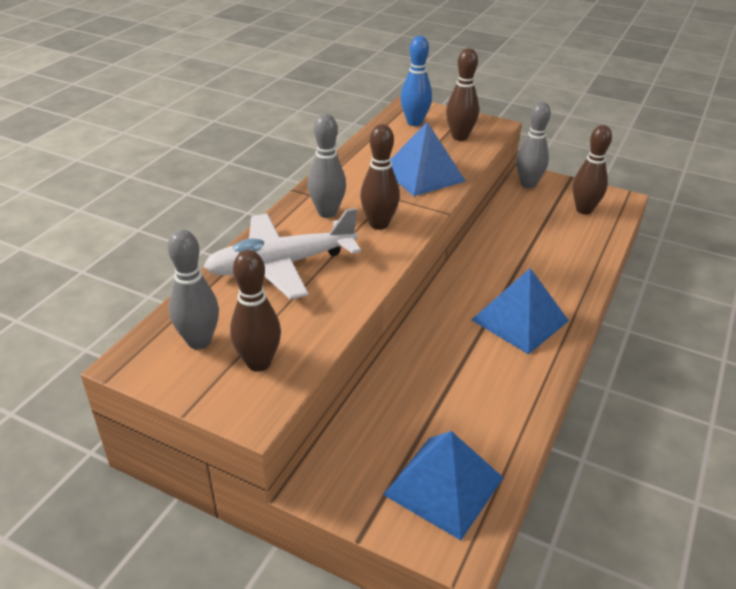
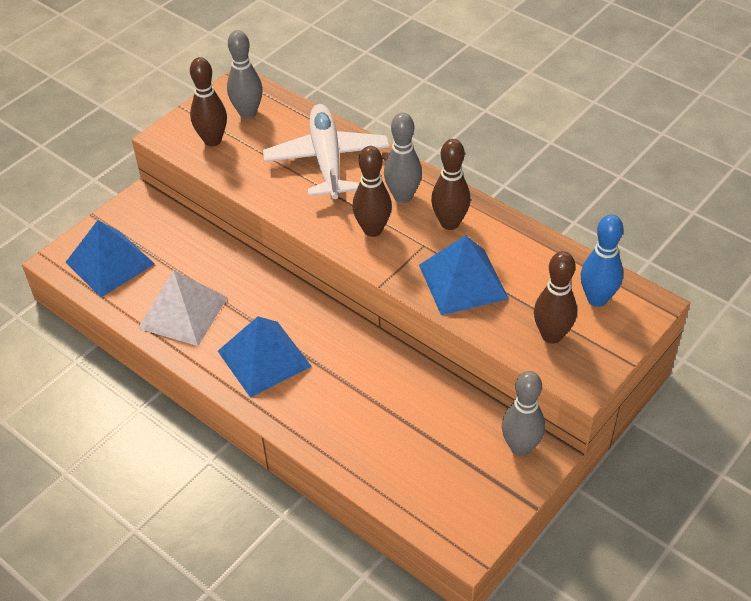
camera: 105 degrees right, 10 degrees up
brown bowling pin [573,125,612,215] -> brown bowling pin moved to [431,139,470,230]
none -> white pyramid [138,270,228,346]

